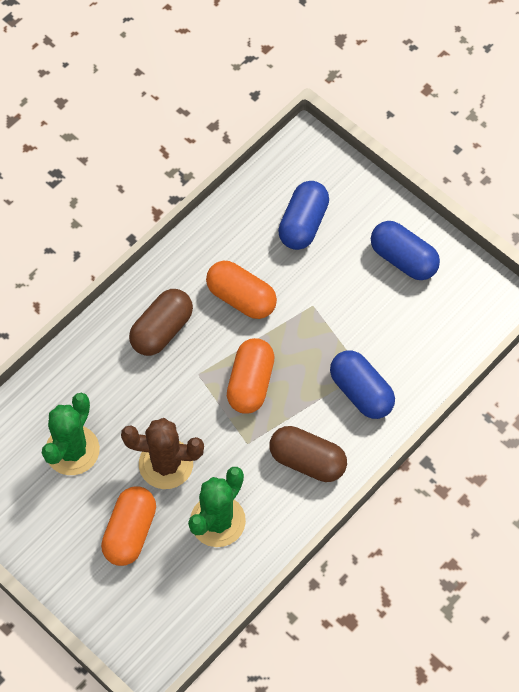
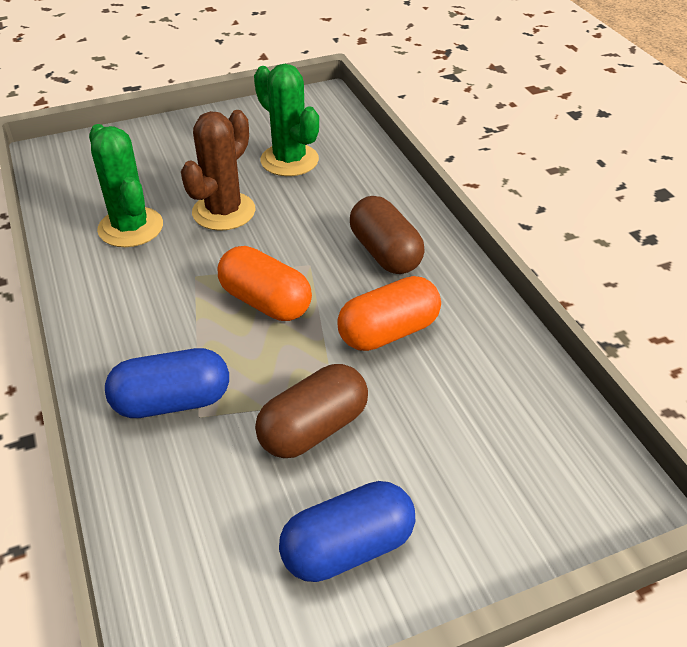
camera: 115 degrees right, 20 degrees down
orange capsule [101,487,156,566] -> none
brown capsule [269,426,347,482] -> brown capsule moved to [255,364,368,458]
blue capsule [278,181,329,250] -> none

